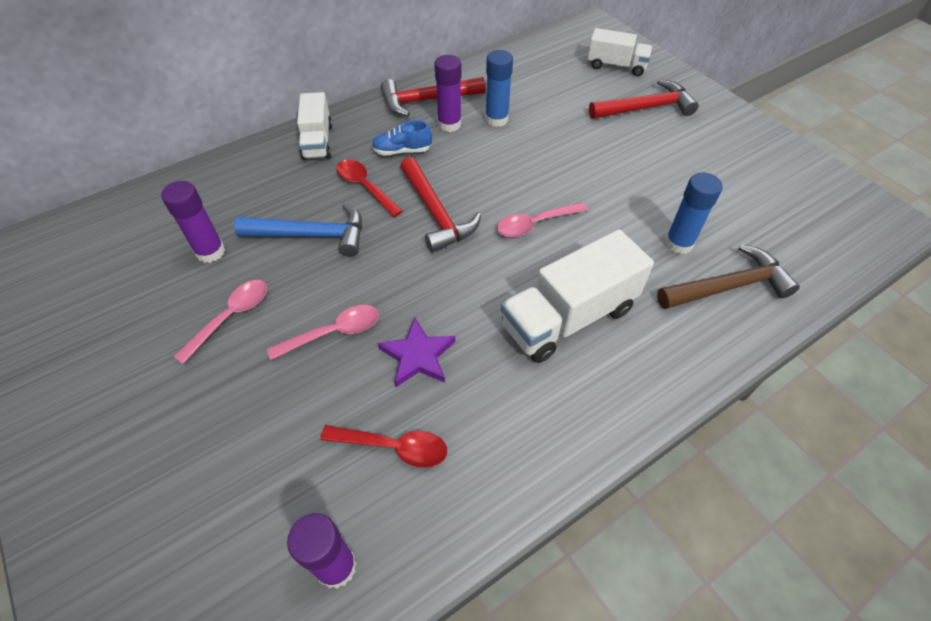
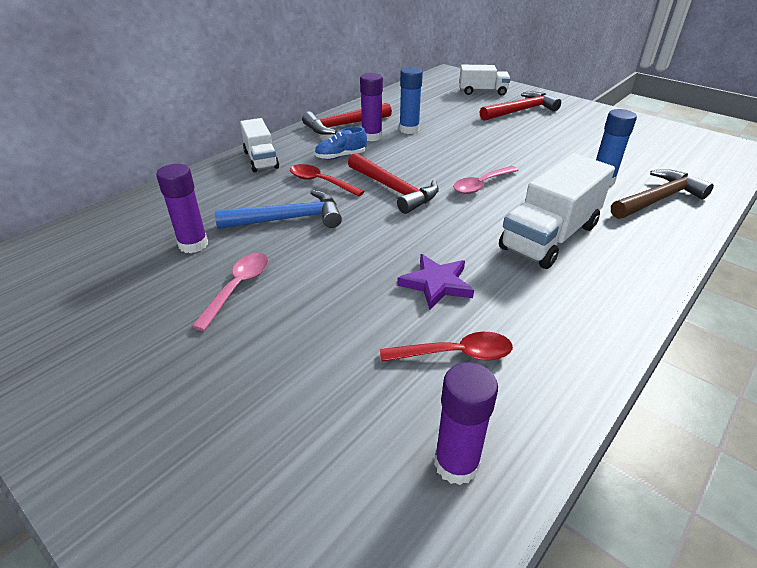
camera: 15 degrees left, 15 degrees down
pink spoon [267,305,379,360] -> none

